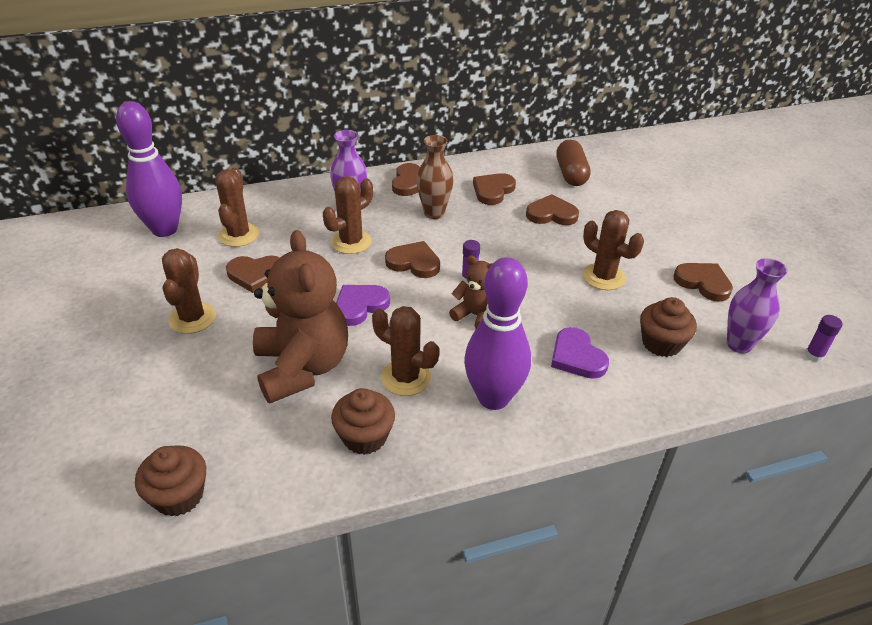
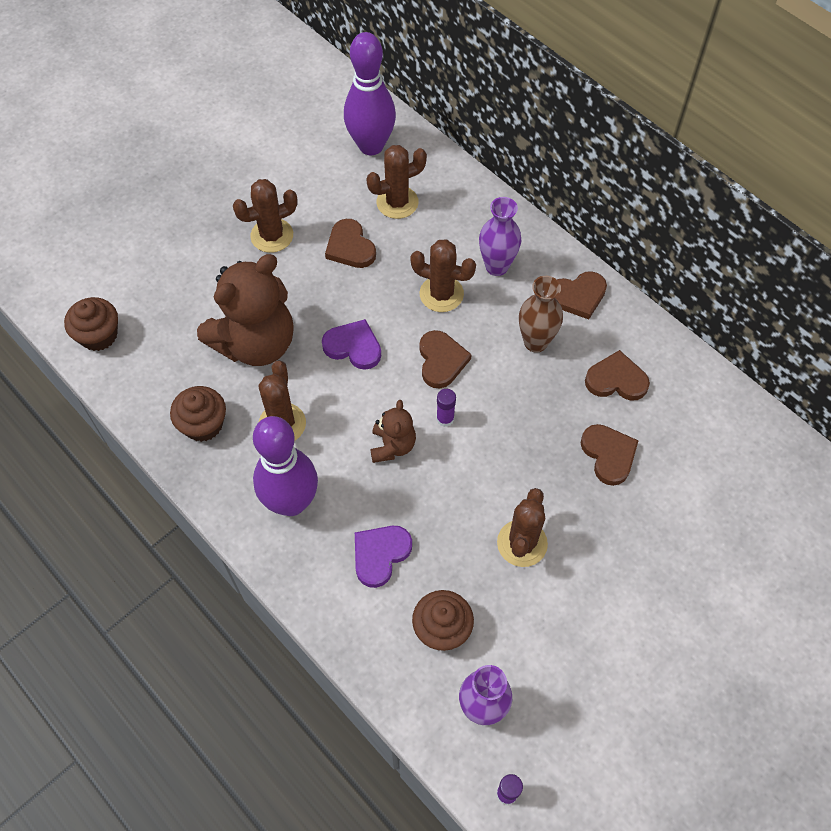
camera: 65 degrees right, 20 degrees up
brown capsule [556,140,591,186] -> none
brown heart [673,263,733,302] -> none

